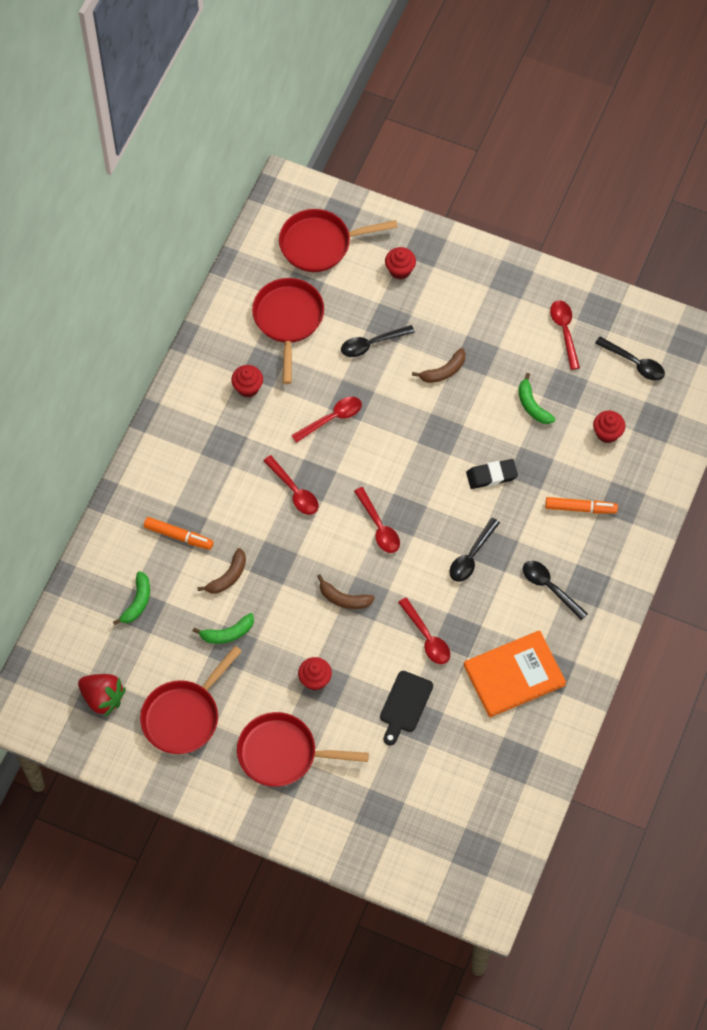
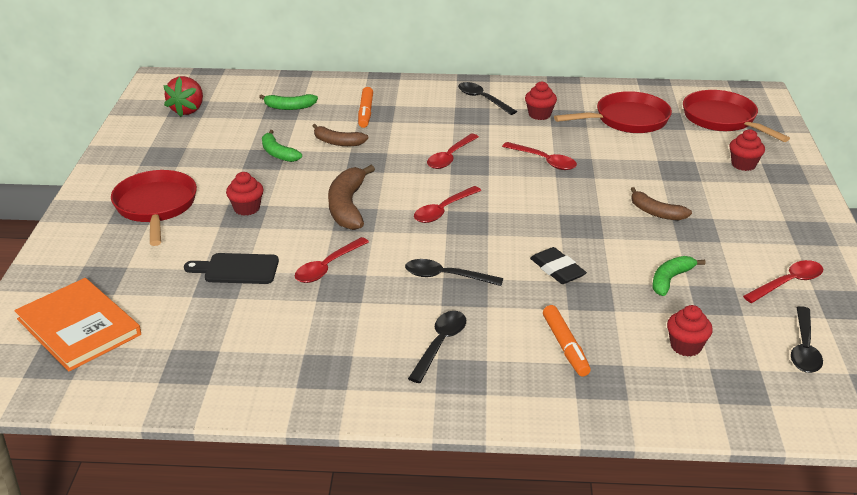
camera: 70 degrees right, 30 degrees down
red pan [140,646,242,754] -> none
brown banana [317,574,375,609] -> brown banana [328,165,375,230], size x1.59
black spoon [341,325,415,357] -> black spoon moved to [458,82,517,115]
orange book [464,630,566,718] -> orange book moved to [15,278,141,372]

